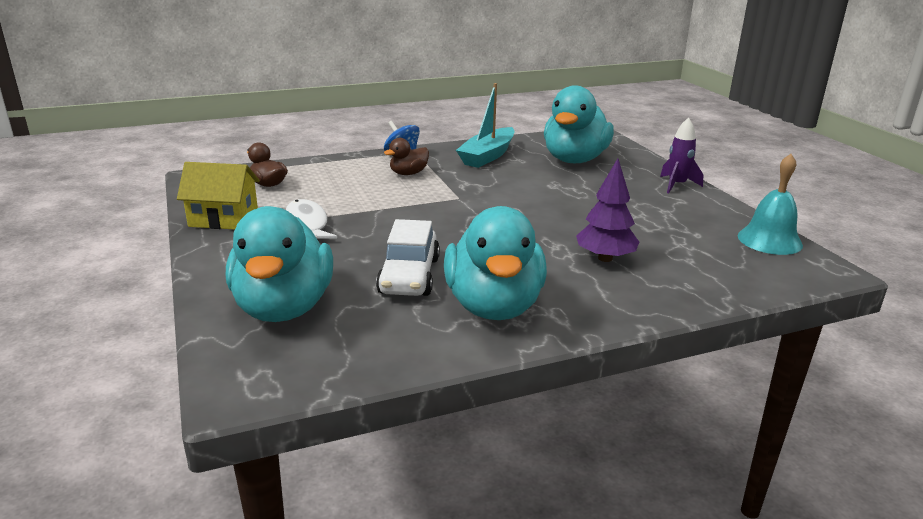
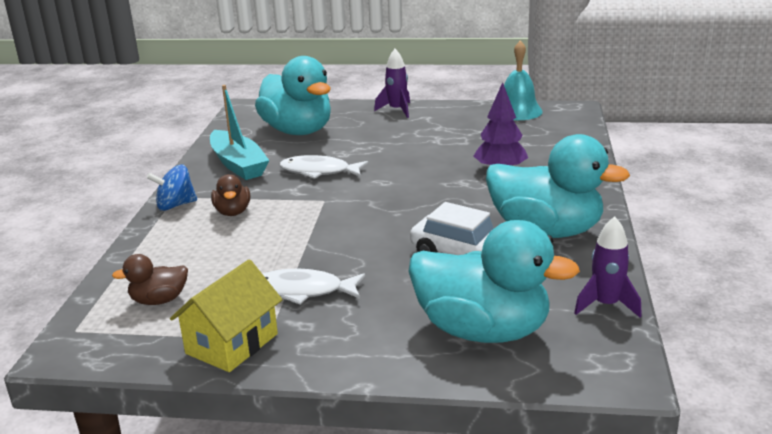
camera: 60 degrees left, 0 degrees up
none -> white fish [279,155,368,179]
none -> purple rocket [574,216,642,318]

